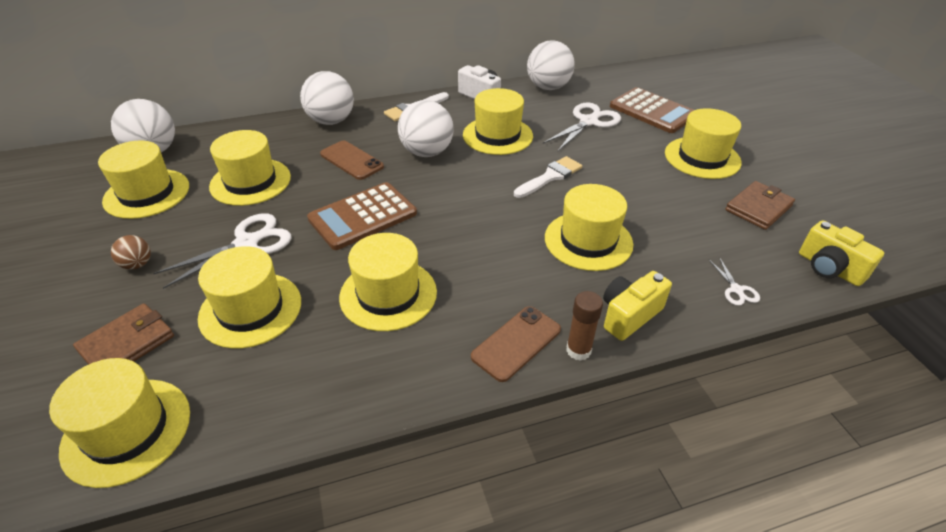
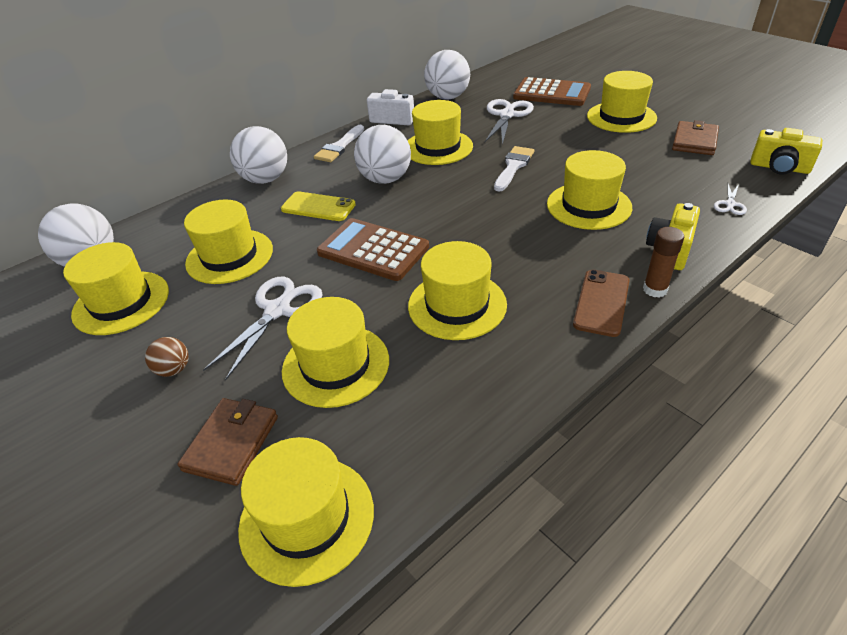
camera: 20 degrees left, 0 degrees up
brown calculator [307,182,417,250] -> brown calculator turned 90 degrees clockwise [317,218,429,281]
brown phone [320,140,384,180] -> yellow phone [281,191,356,221]
white scissors [709,257,760,306] -> white scissors turned 60 degrees clockwise [714,184,747,215]

